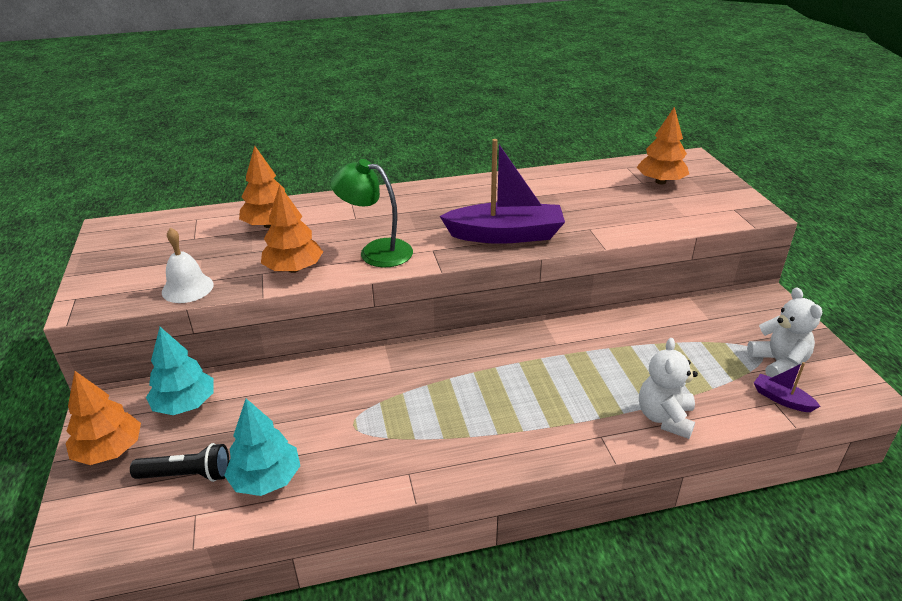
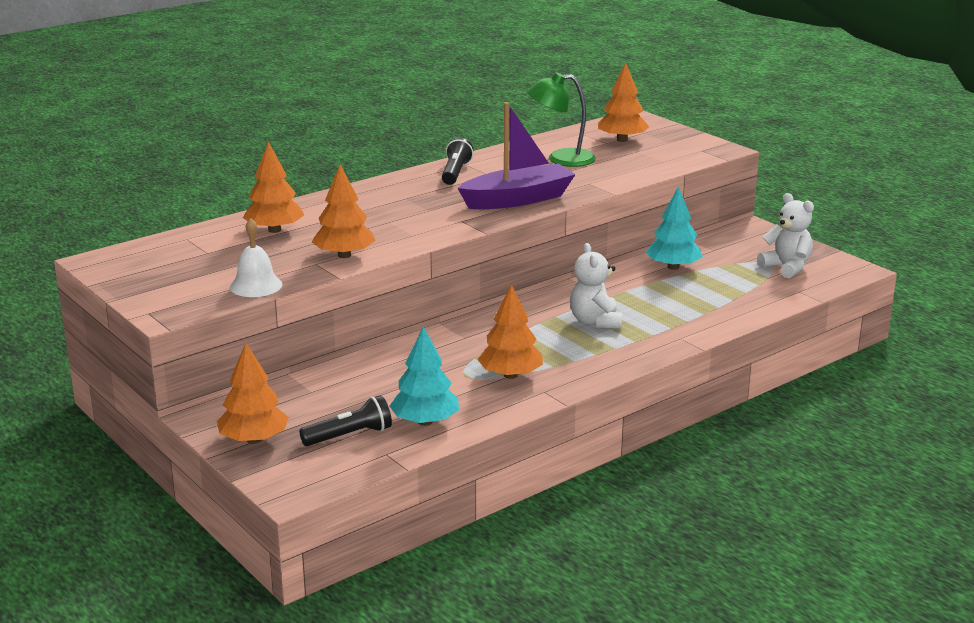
camera: 25 degrees left, 10 degrees down
turquoise tree [146,327,214,415] -> turquoise tree moved to [646,186,703,270]
green lamp [330,159,413,267] -> green lamp moved to [527,72,596,167]
white teddy bear [639,338,698,439] -> white teddy bear moved to [570,243,623,329]
purple boat [754,362,820,412] -> none
none -> black flashlight [442,137,473,185]
none -> orange tree [477,284,543,379]

